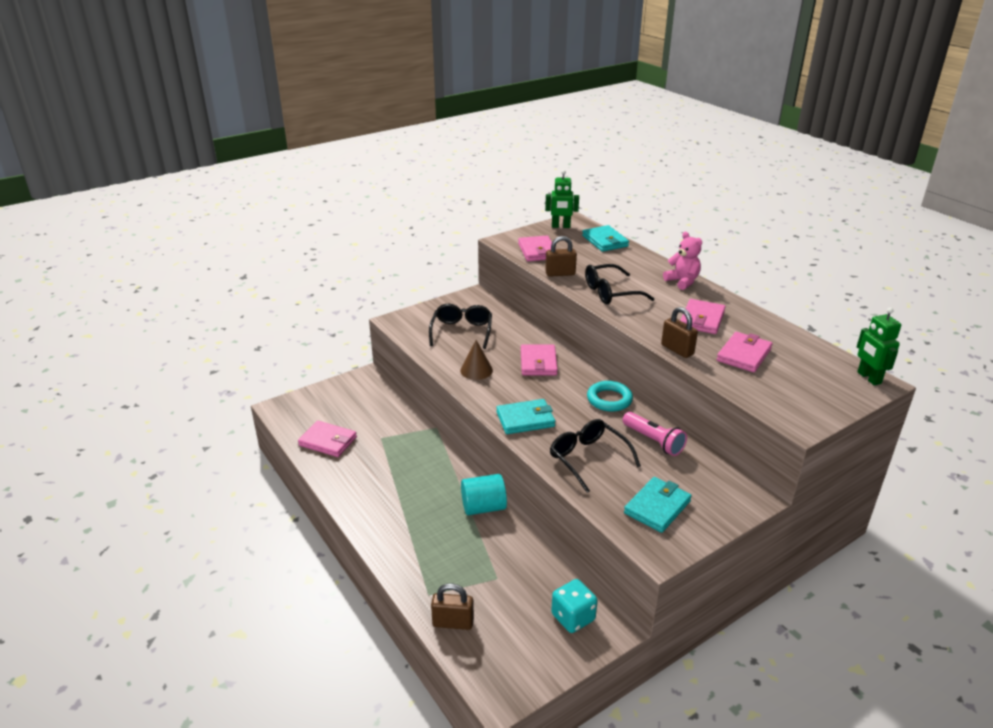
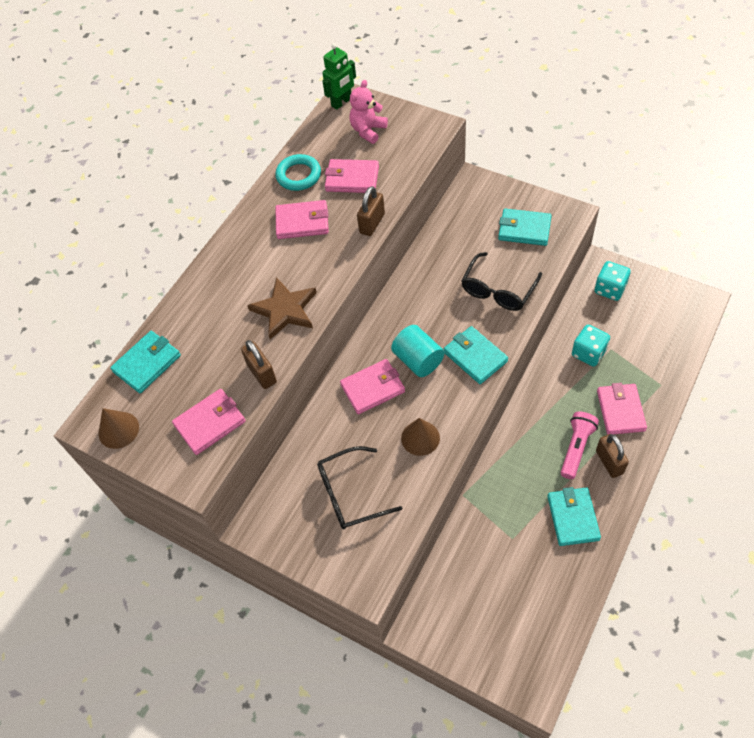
camera: 110 degrees left, 25 degrees up
pink wallet [298,421,357,457] -> pink wallet moved to [597,383,647,435]
brown padlock [431,583,474,630] -> brown padlock moved to [596,434,629,478]
turquoise cylinder [461,474,507,515] -> turquoise cylinder moved to [391,325,444,377]
green robot [545,170,579,228] -> brown cone [99,408,139,449]
black glasses [585,264,654,305] -> brown star [247,277,317,339]
turquoise ring [587,381,633,412] -> turquoise ring moved to [275,154,321,191]
pink flashlight [623,412,687,456] -> pink flashlight moved to [561,412,599,479]
pink teddy bear [663,232,702,290] -> pink teddy bear moved to [350,80,388,144]
none -> turquoise wallet [547,487,601,546]
none -> turquoise dice [572,325,610,367]

